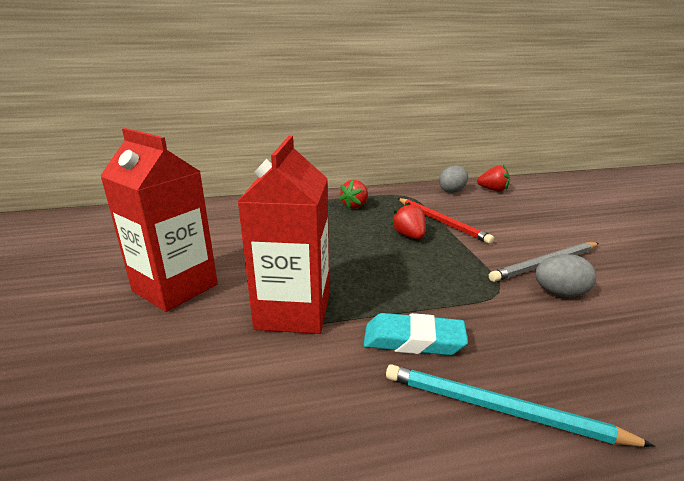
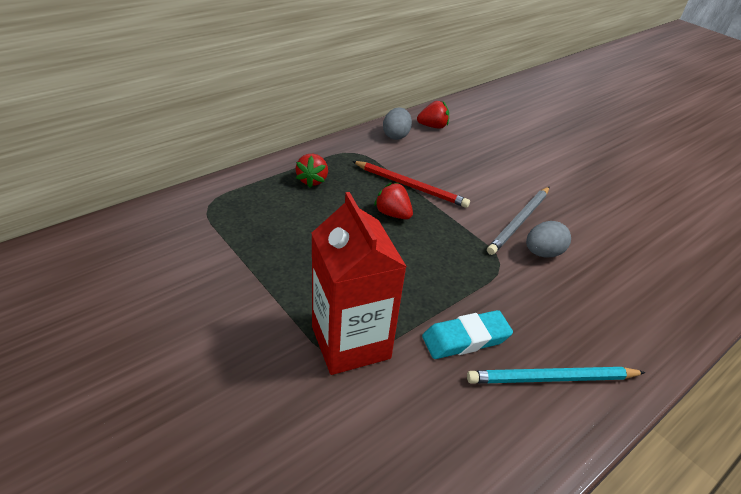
camera: 30 degrees left, 15 degrees up
red carton [100,128,218,312] -> none

